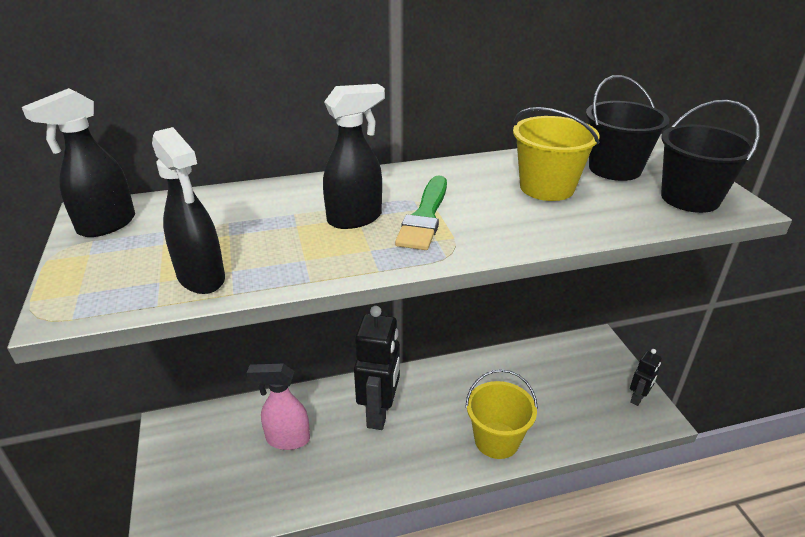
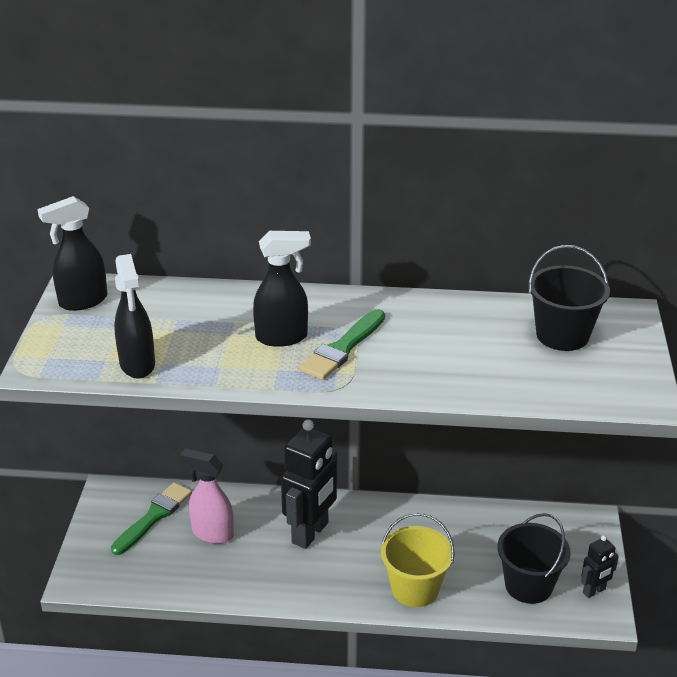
camera: 20 degrees right, 0 degrees up
yellow bucket [513,107,600,201] -> none
black bucket [661,100,760,213] -> black bucket moved to [497,513,571,604]
none -> green brush [111,482,192,555]

